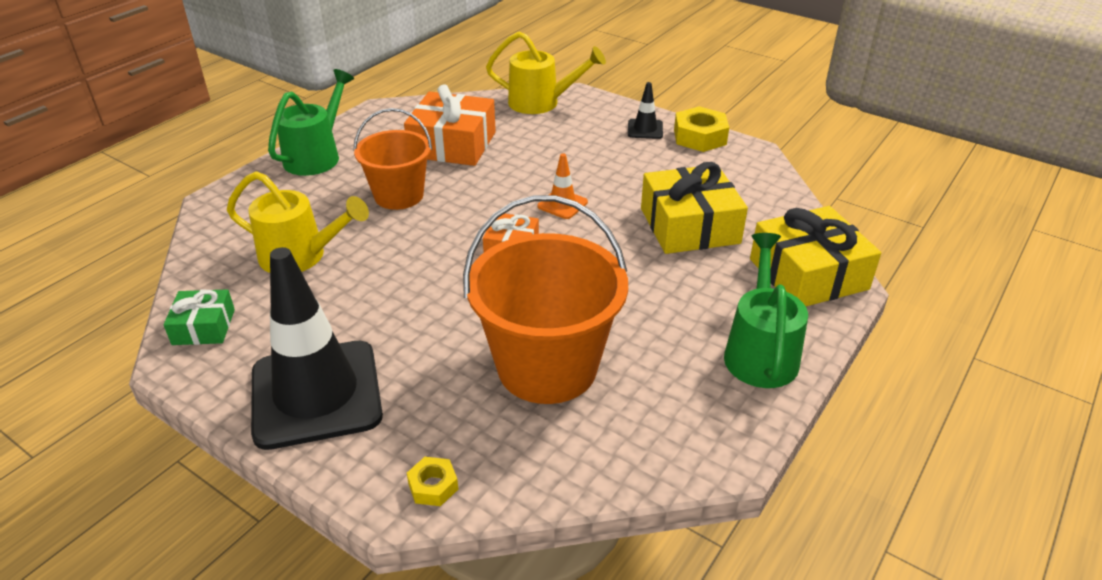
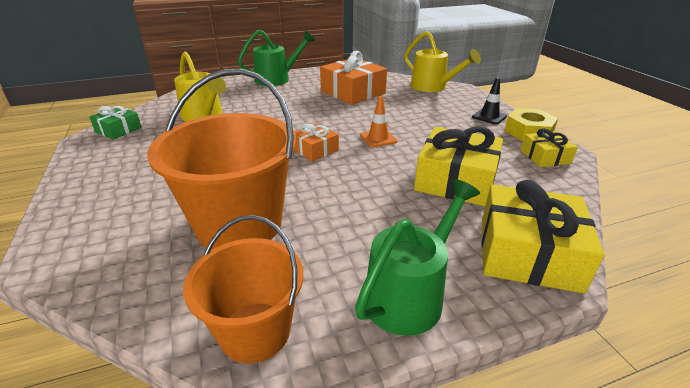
camera: 35 degrees right, 5 degrees down
black traffic cone [251,247,383,450] -> none
orange bucket [353,108,432,210] -> orange bucket moved to [183,215,303,363]
yellow nut [407,457,458,506] -> none
none -> yellow gift [521,128,578,167]

